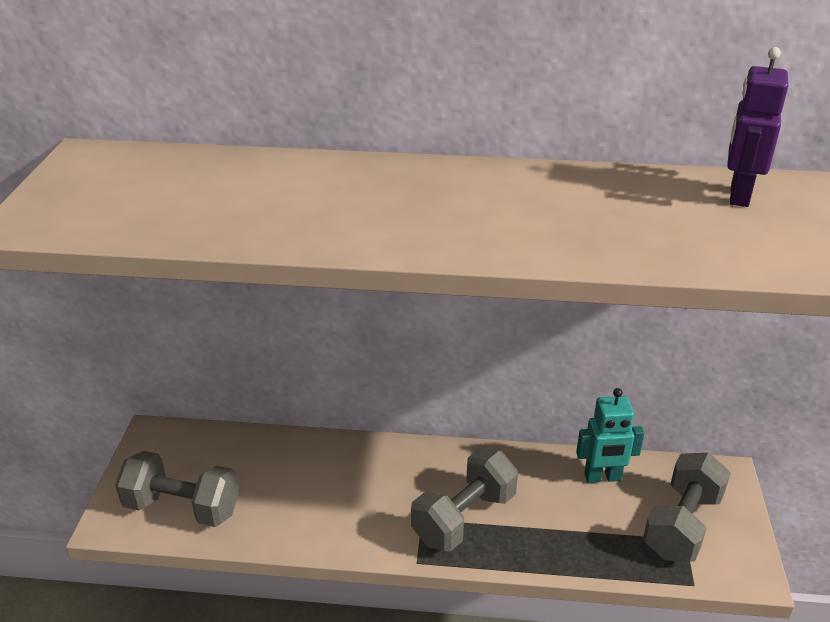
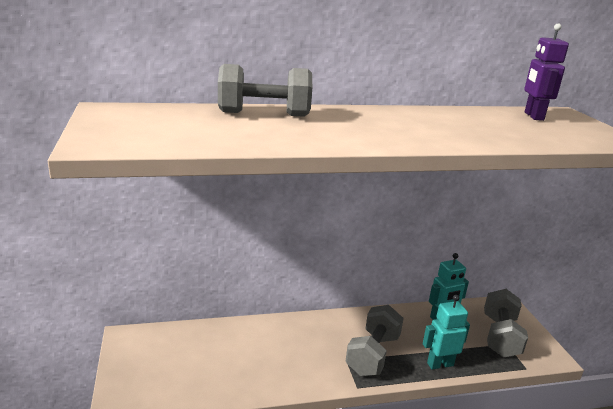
camera: 20 degrees left, 10 degrees down
grey dumbbell [115,451,239,527] -> grey dumbbell moved to [218,64,312,117]
none -> turquoise robot [423,295,470,369]

